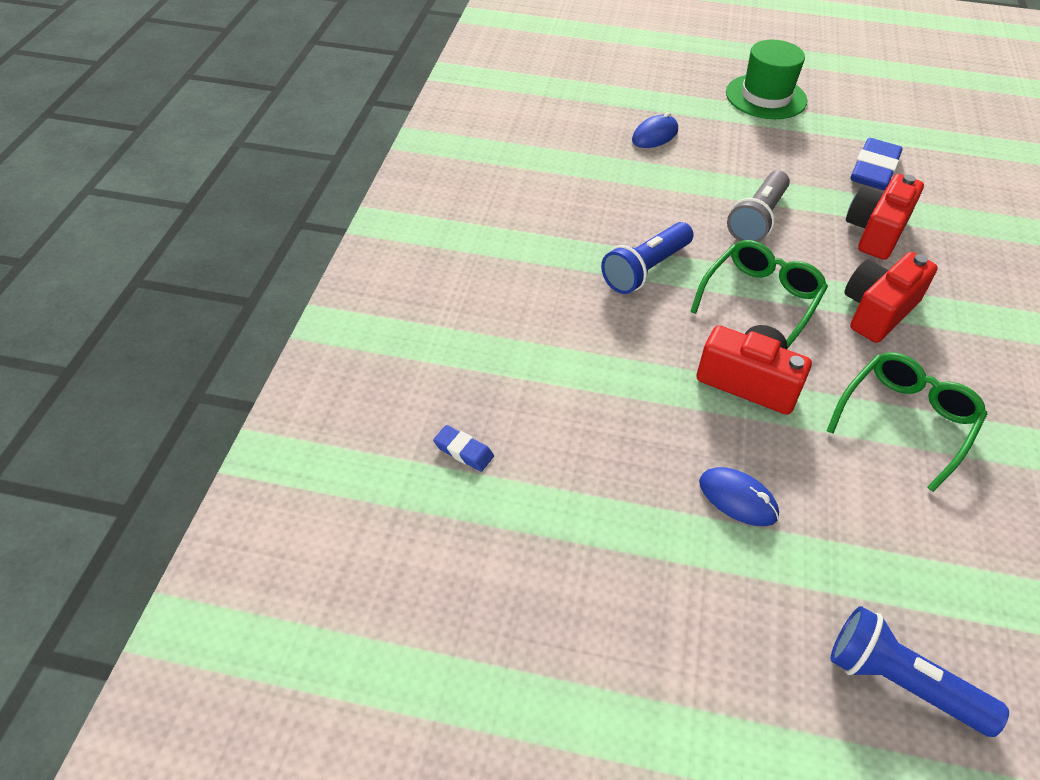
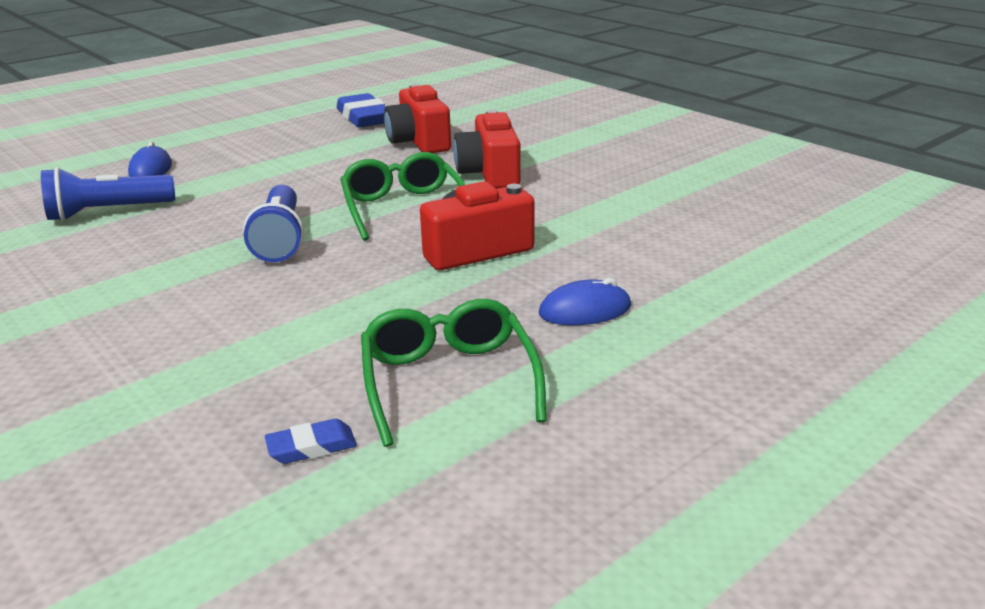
camera: 50 degrees left, 20 degrees down
green hat [726,40,807,119] -> none
grey flashlight [727,170,790,242] -> none
green glasses [827,352,987,492] -> green glasses moved to [361,299,546,447]
blue flashlight [831,606,1009,737] -> blue flashlight moved to [41,167,175,221]

